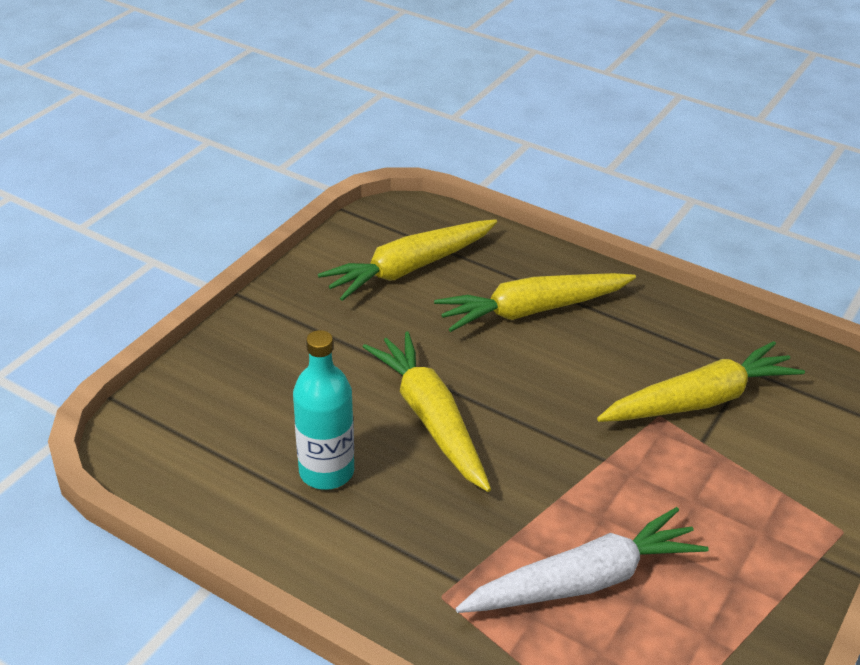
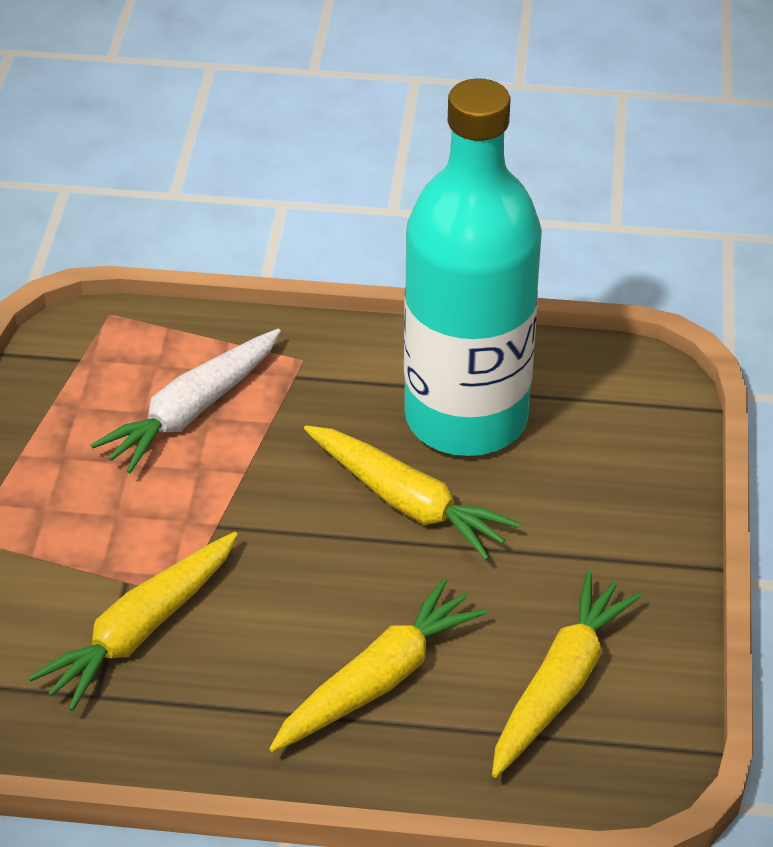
camera: 155 degrees right, 5 degrees up
turquoise bottle [293,330,354,490] -> turquoise bottle [404,78,542,456], size x2.26

